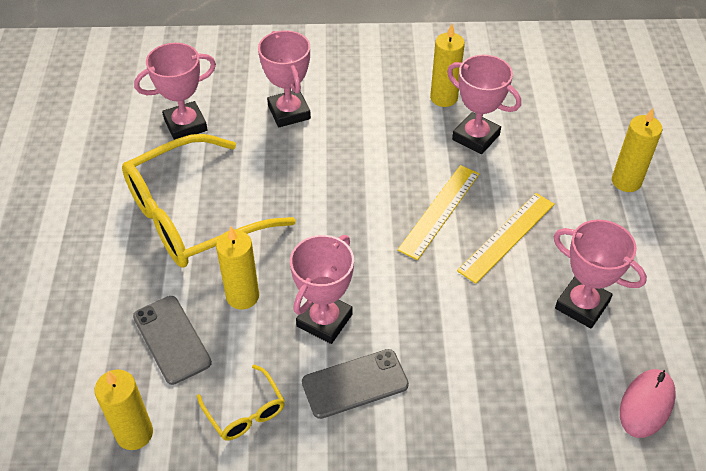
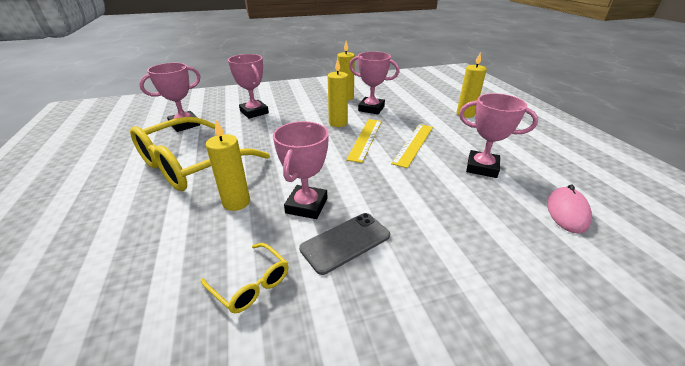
camera: 15 degrees left, 15 degrees down
yellow candle [94,369,153,450] -> yellow candle moved to [328,59,348,127]
grey phone [133,296,212,385] -> none

